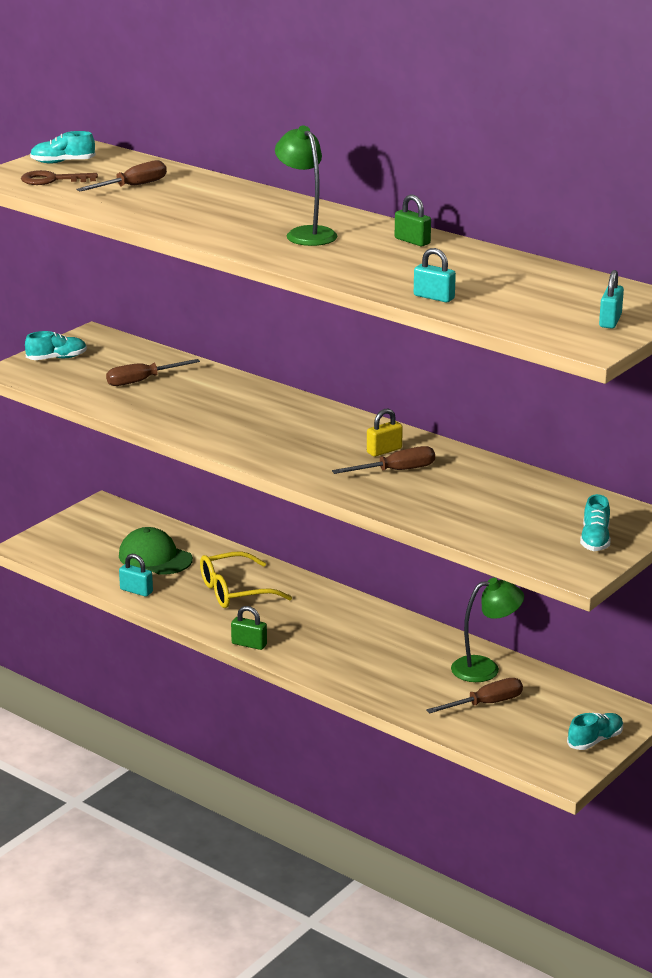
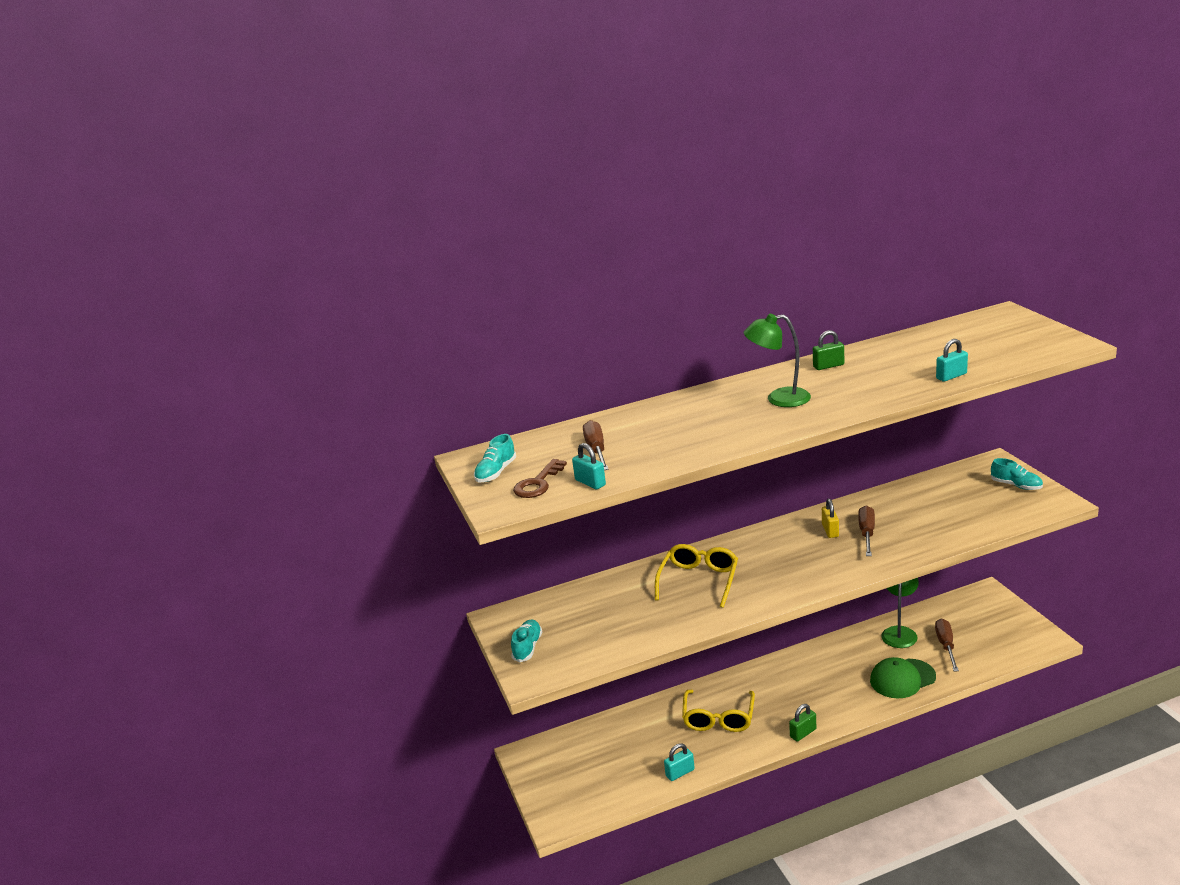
camera: 55 degrees left, 0 degrees up
brown screwdriver [106,359,200,386] -> none
green cap [119,527,193,575] -> green cap moved to [870,657,936,698]
turquoise shoe [567,713,623,750] -> none
turquoise padlock [599,270,624,328] -> turquoise padlock moved to [572,443,606,489]
none -> yellow glasses [655,544,738,608]

